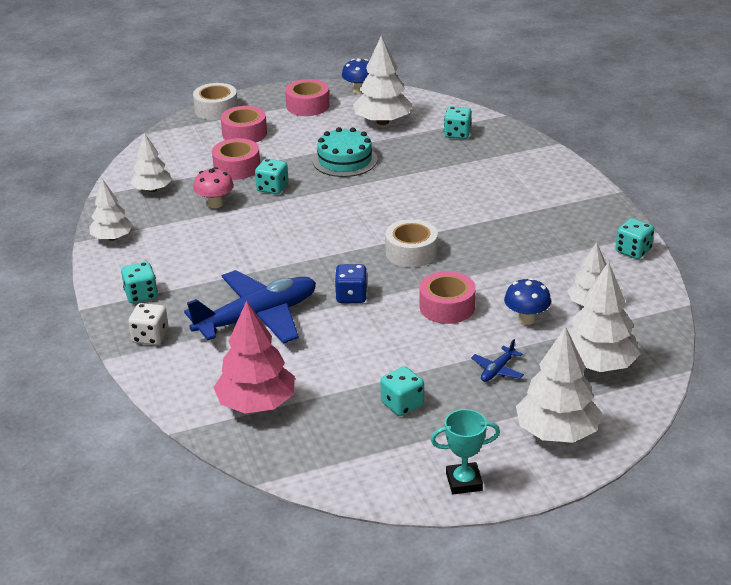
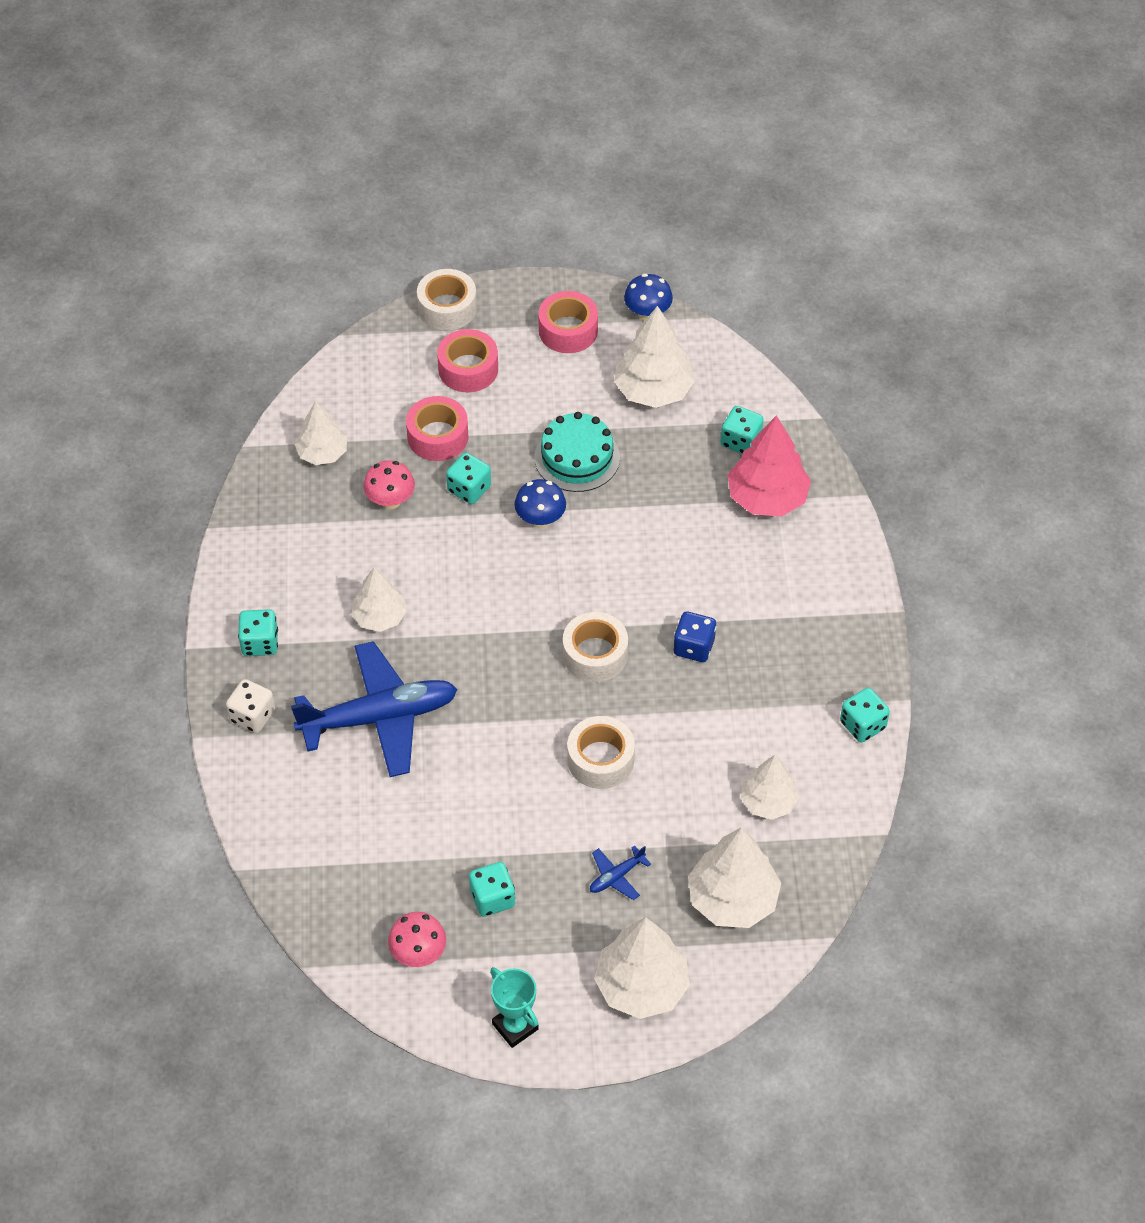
camera: 15 degrees right, 20 degrees up
white tree [89,179,133,241] -> white tree moved to [351,567,407,632]
pink tree [213,300,295,413] -> pink tree moved to [727,415,811,517]
blue dice [335,264,367,303] -> blue dice moved to [673,612,716,662]
pink tape [420,271,476,324] -> white tape [567,716,635,789]
turquoise trophy [431,409,500,494] -> turquoise trophy turned 45 degrees clockwise [490,967,539,1048]
blue mushroom [504,278,551,325] -> blue mushroom moved to [514,479,566,528]
none -> pink mushroom [388,912,446,967]

